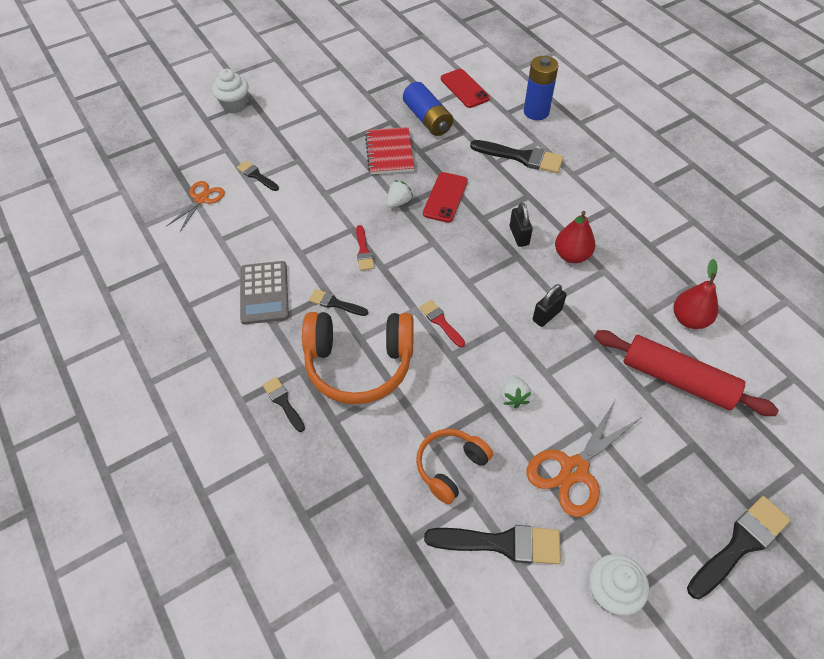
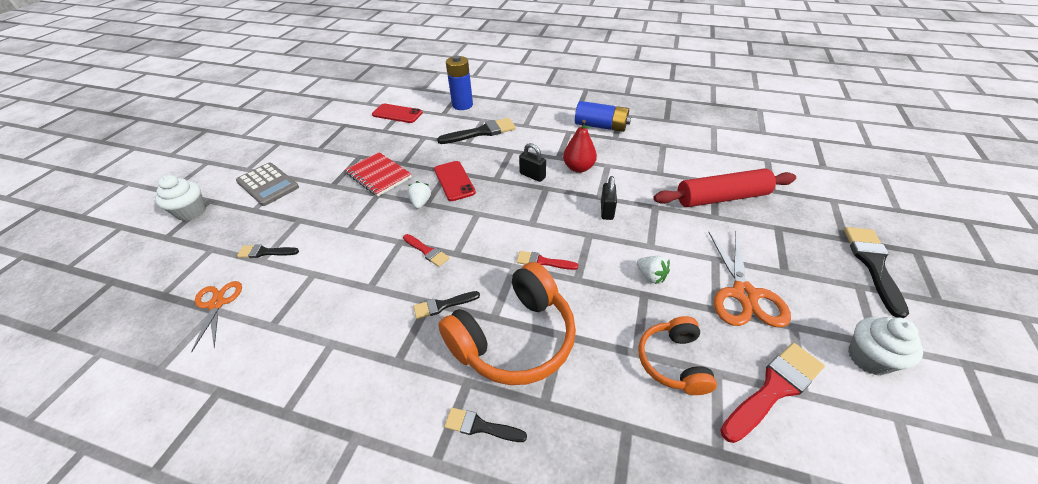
camera: 40 degrees left, 10 degrees down
grey calculator [240,261,289,325] -> grey calculator moved to [236,163,299,206]
blue battery [403,82,453,136] -> blue battery moved to [575,101,631,132]
black brush [424,525,561,564] -> red brush [720,343,825,443]
red pear [673,259,719,329] -> none

